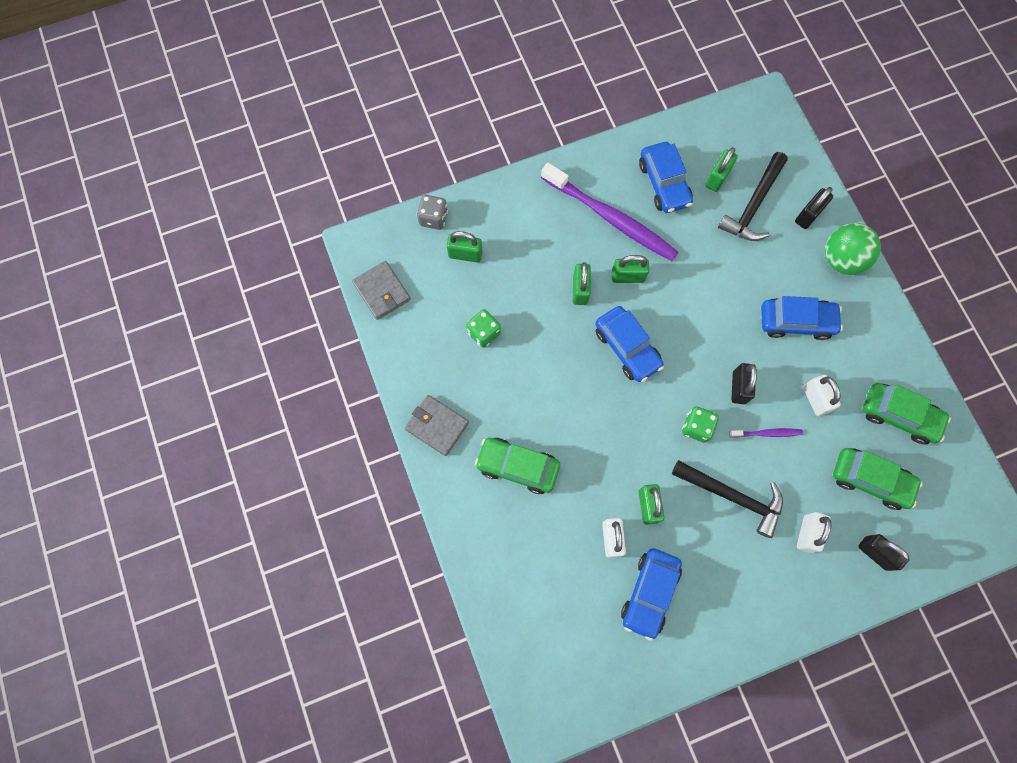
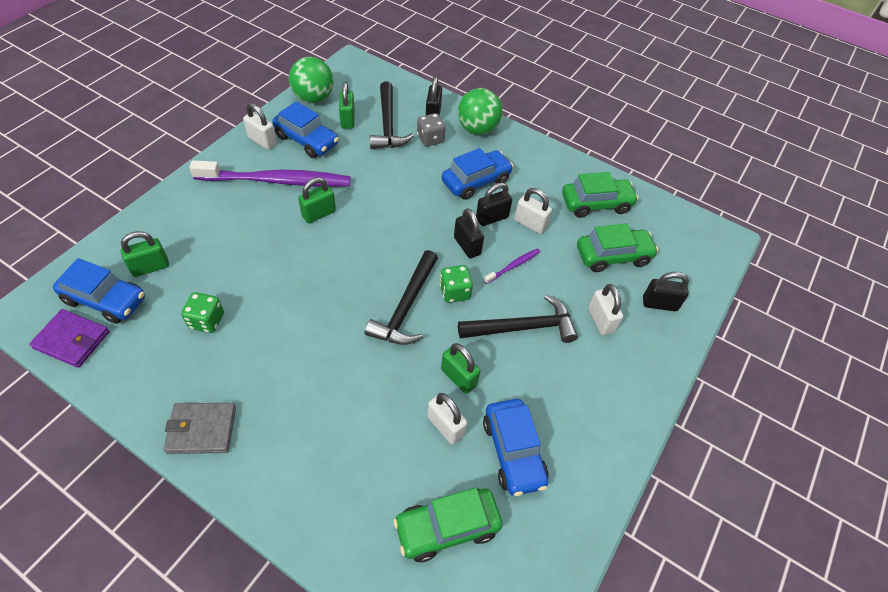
camera: 40 degrees left, 20 degrees down
grey wallet [352,261,411,320] -> purple wallet [29,309,110,368]
grey dice [417,195,448,230] -> grey dice moved to [417,113,445,147]
green car [475,438,560,494] -> green car moved to [393,488,502,562]
green padlock [573,262,591,305] -> none
blue car [595,306,664,382] -> blue car moved to [53,258,145,324]
none -> white padlock [243,103,277,150]
none -> green ball [289,57,334,103]
none -> black hammer [365,250,438,345]
none -> black padlock [476,183,512,226]

